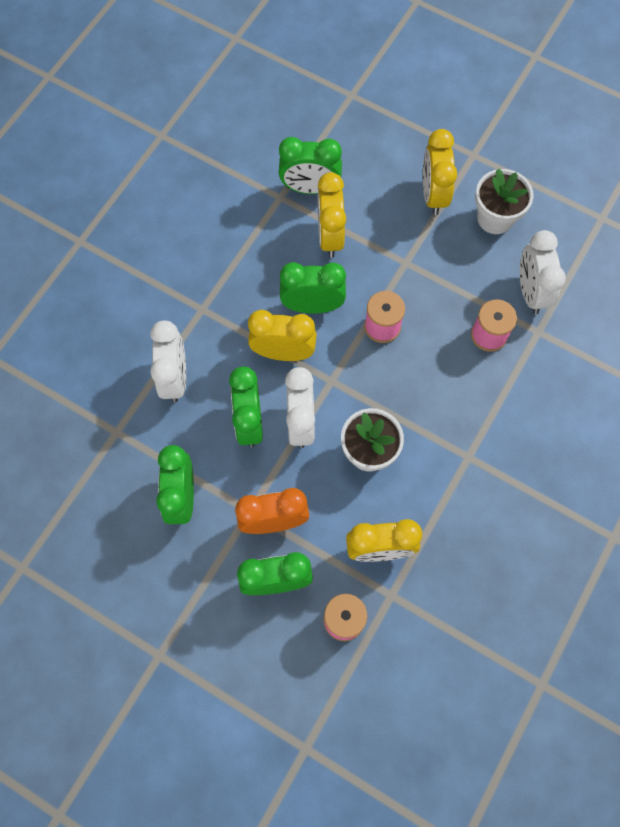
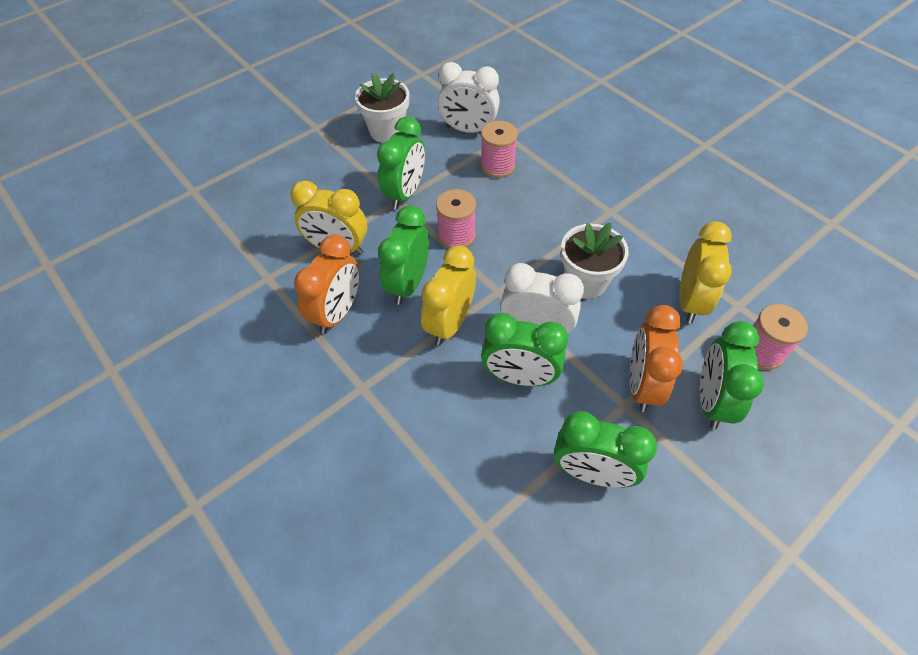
camera: 70 degrees left, 15 degrees down
white clock [150,320,186,402] -> none
green clock [279,137,342,194] -> green clock moved to [377,116,425,209]
yellow clock [423,129,457,215] -> none
none -> orange clock [294,235,360,334]

